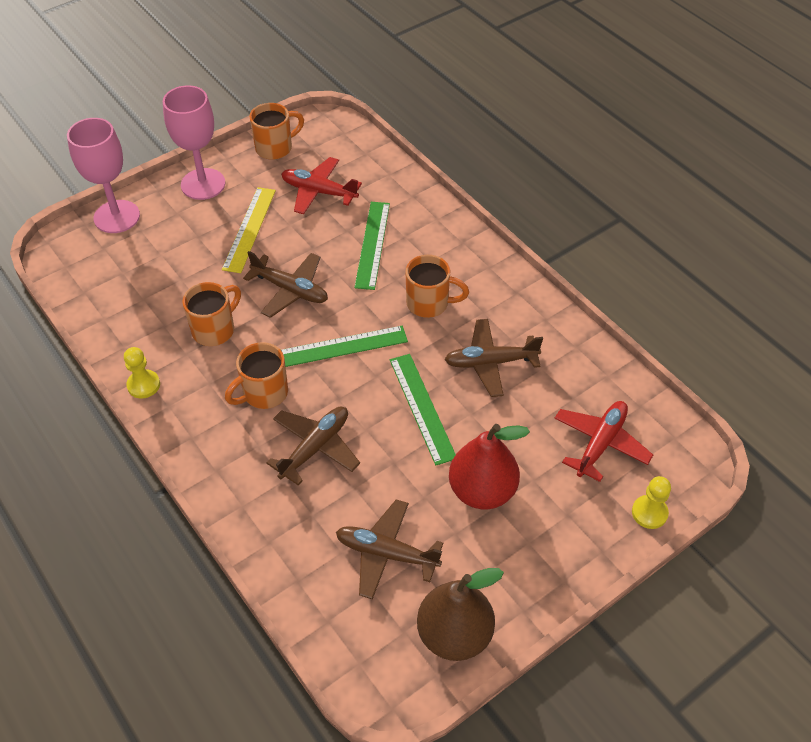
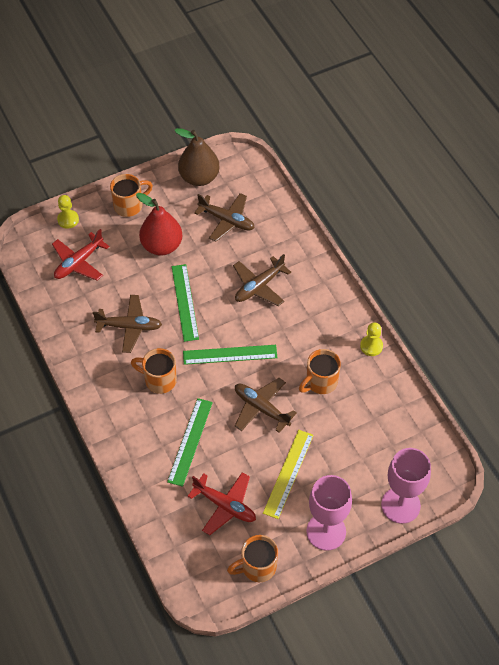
camera: 170 degrees left, 5 degrees up
orange mug [225,342,288,409] -> orange mug moved to [110,174,153,217]

